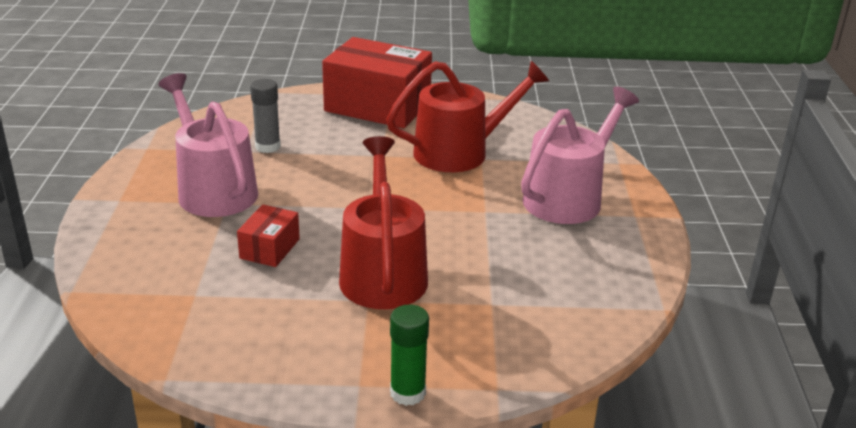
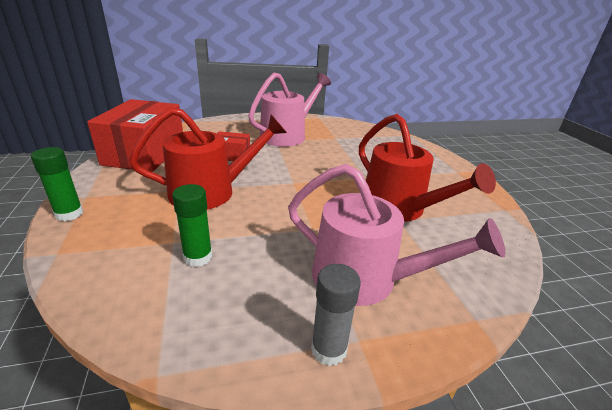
camera: 75 degrees right, 0 degrees up
grey glue stick [250,79,281,153] -> grey glue stick moved to [311,264,361,366]
red box [322,37,432,128] -> red box moved to [87,99,183,172]
none -> green glue stick [172,184,212,267]

